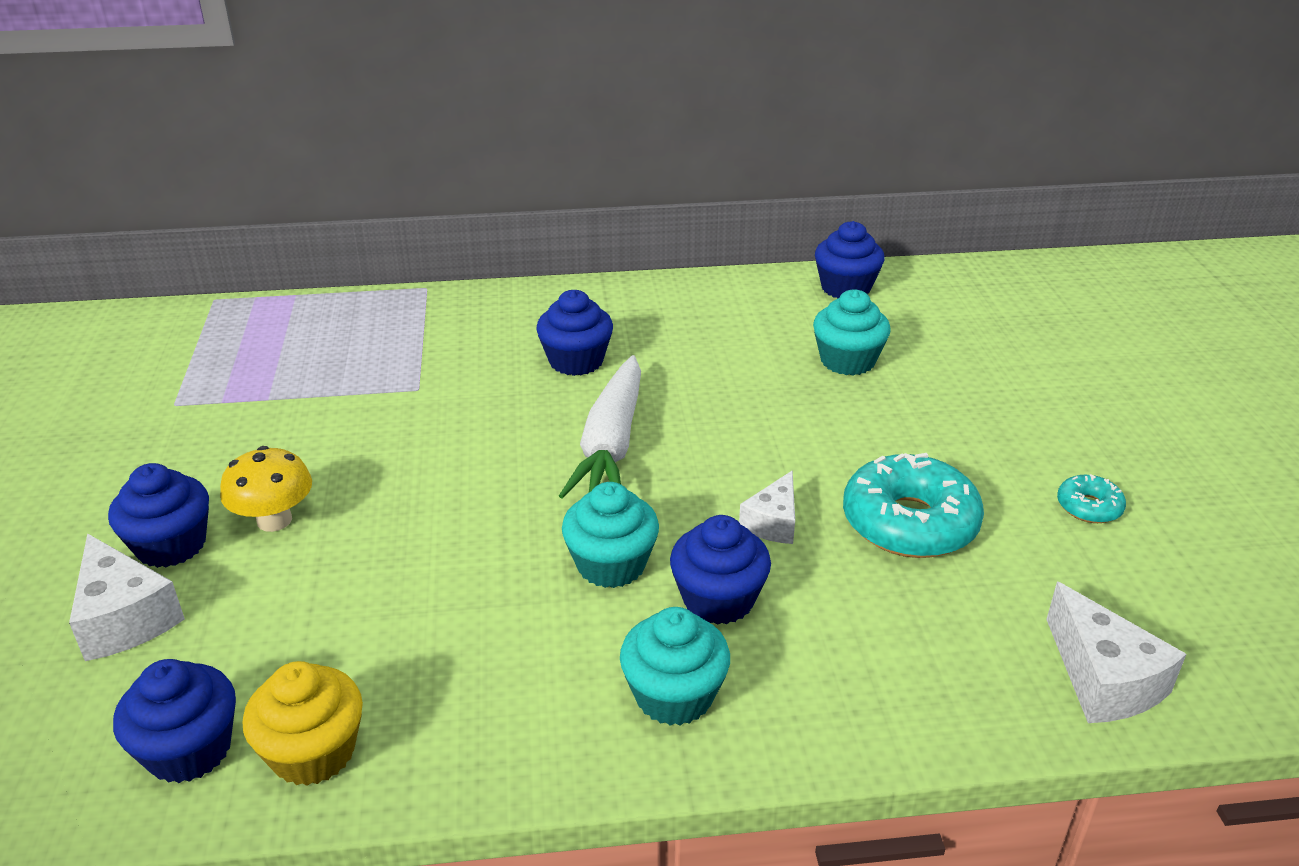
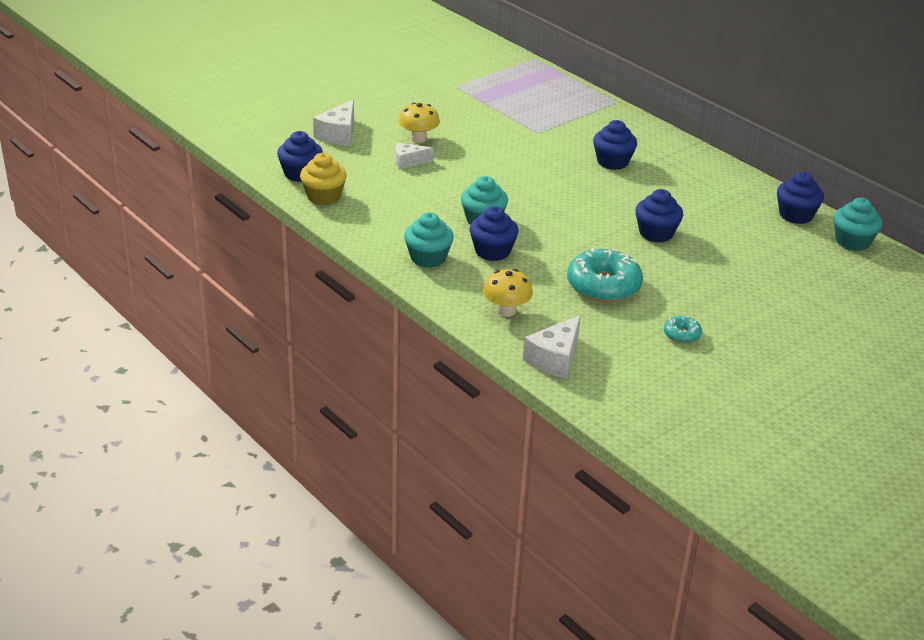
camera: 55 degrees right, 0 degrees up
blue cupcake [108,463,209,568] -> blue cupcake moved to [635,189,683,242]
white carrot [559,355,641,499] -> none
white cheese [739,470,795,544] -> white cheese moved to [396,143,434,169]
turquoise cupcake [813,290,891,375] -> turquoise cupcake moved to [834,198,882,251]
none -> yellow mushroom [483,269,533,317]

